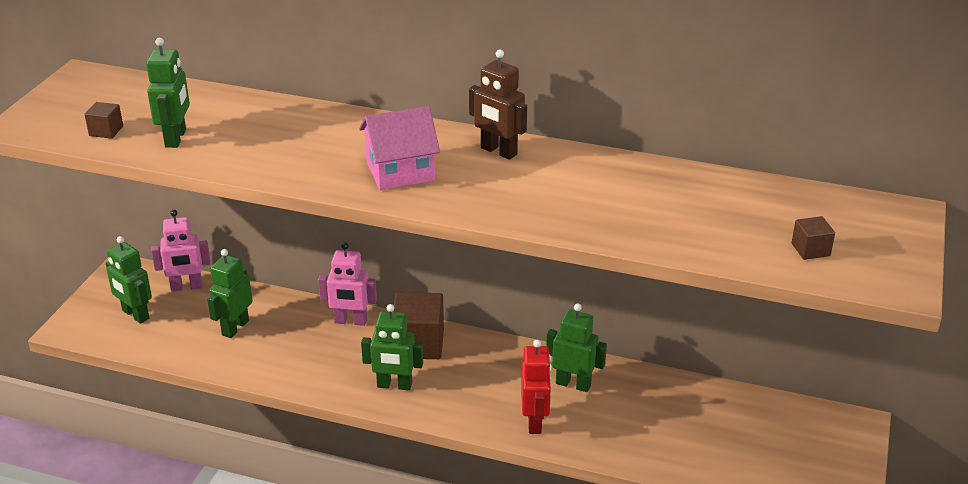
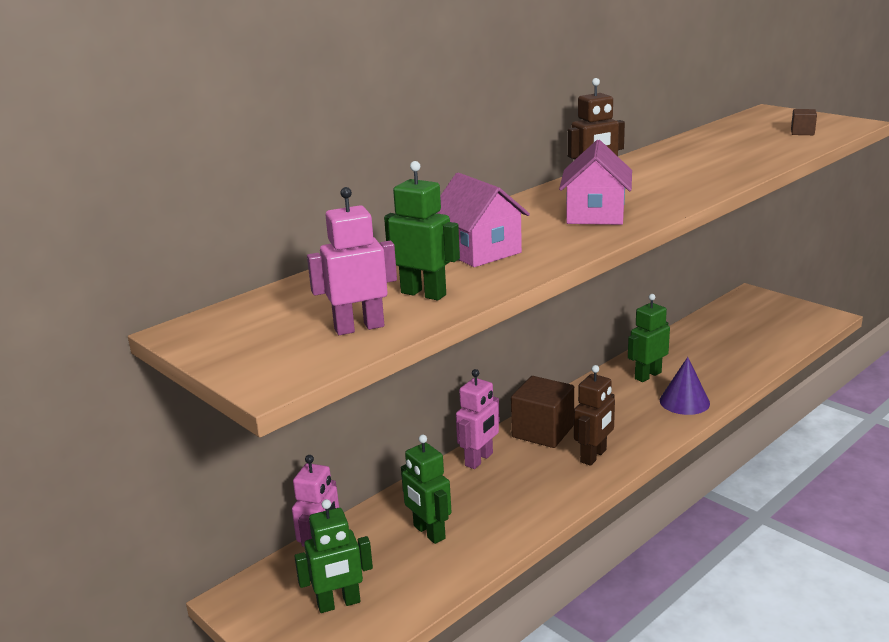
camera: 60 degrees left, 10 degrees down
brown cube [84,102,123,139] -> pink robot [307,187,397,335]
green robot [361,304,423,390] -> brown robot [574,365,615,466]
red robot [521,340,551,434] -> purple cone [660,357,710,415]
none -> pink house [437,173,530,267]

